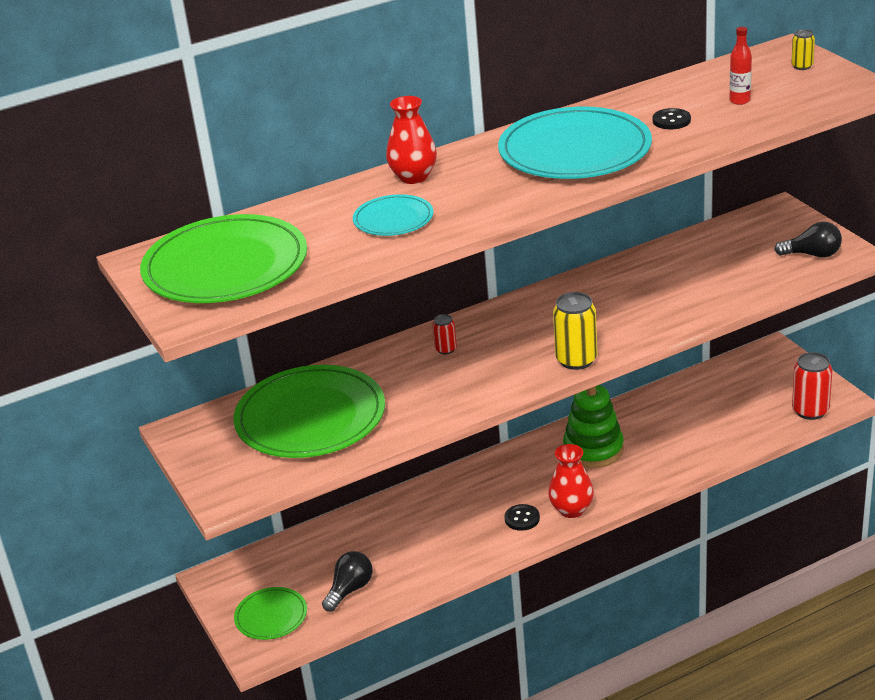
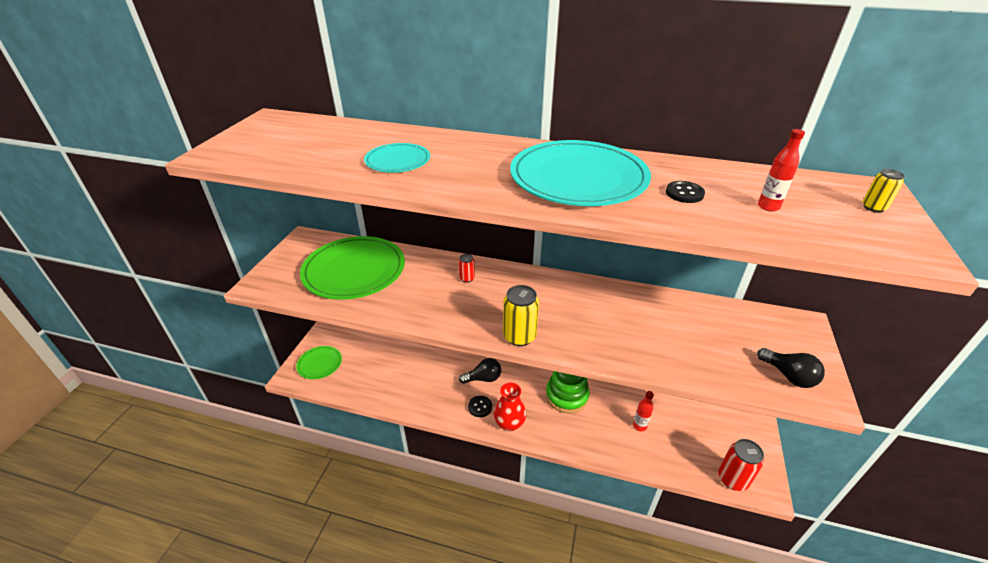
camera: 40 degrees right, 5 degrees up
green plate [140,214,307,303] -> none
black light bulb [322,551,372,612] -> black light bulb moved to [459,358,501,384]
red vase [386,96,437,184] -> none
none -> red bottle [633,391,654,431]

